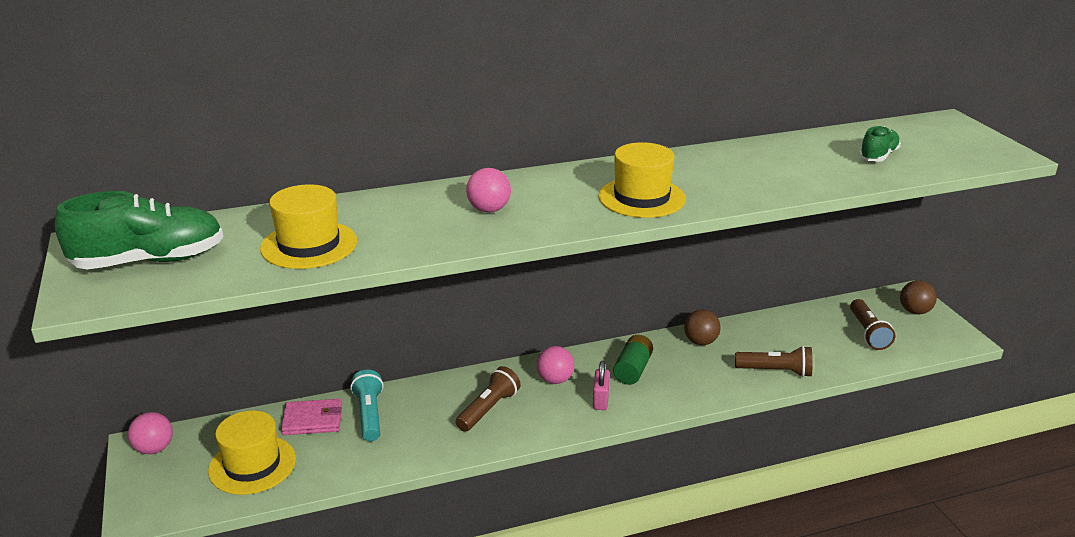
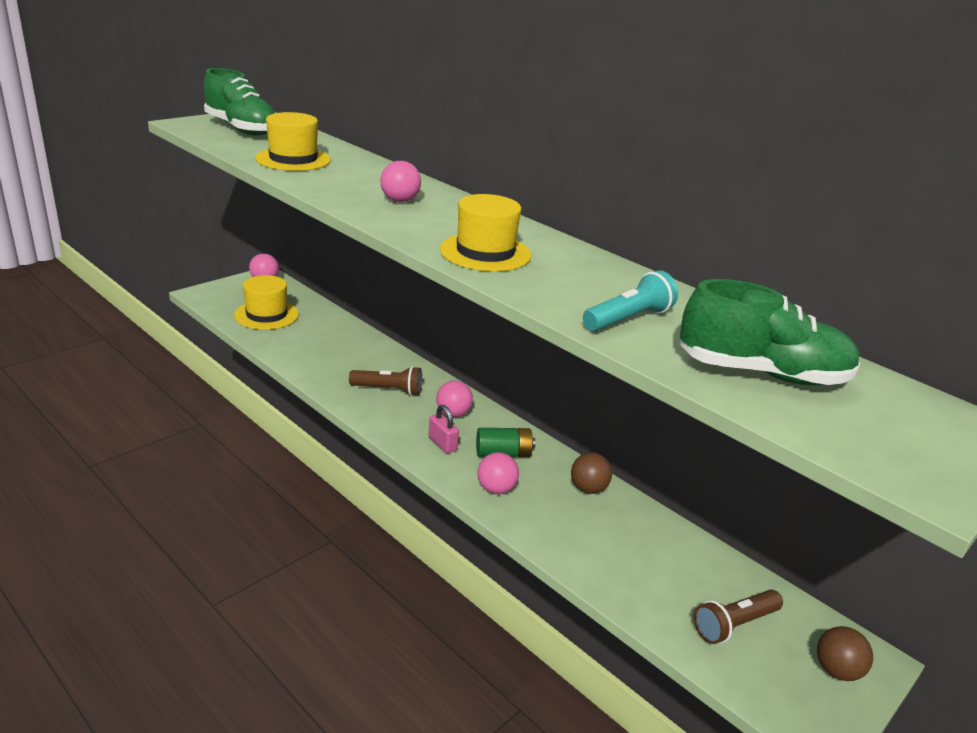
camera: 60 degrees right, 0 degrees up
pink wallet [281,399,342,435] -> none
turquoise flashlight [350,370,383,441] -> turquoise flashlight moved to [583,270,678,331]
pink padlock [593,361,610,410] -> pink padlock turned 75 degrees clockwise [429,405,459,453]
brown flashlight [735,346,813,377] -> none
green shoe [859,126,901,162] -> green shoe [680,279,860,385], size x1.82
none -> pink ball [477,452,519,494]

